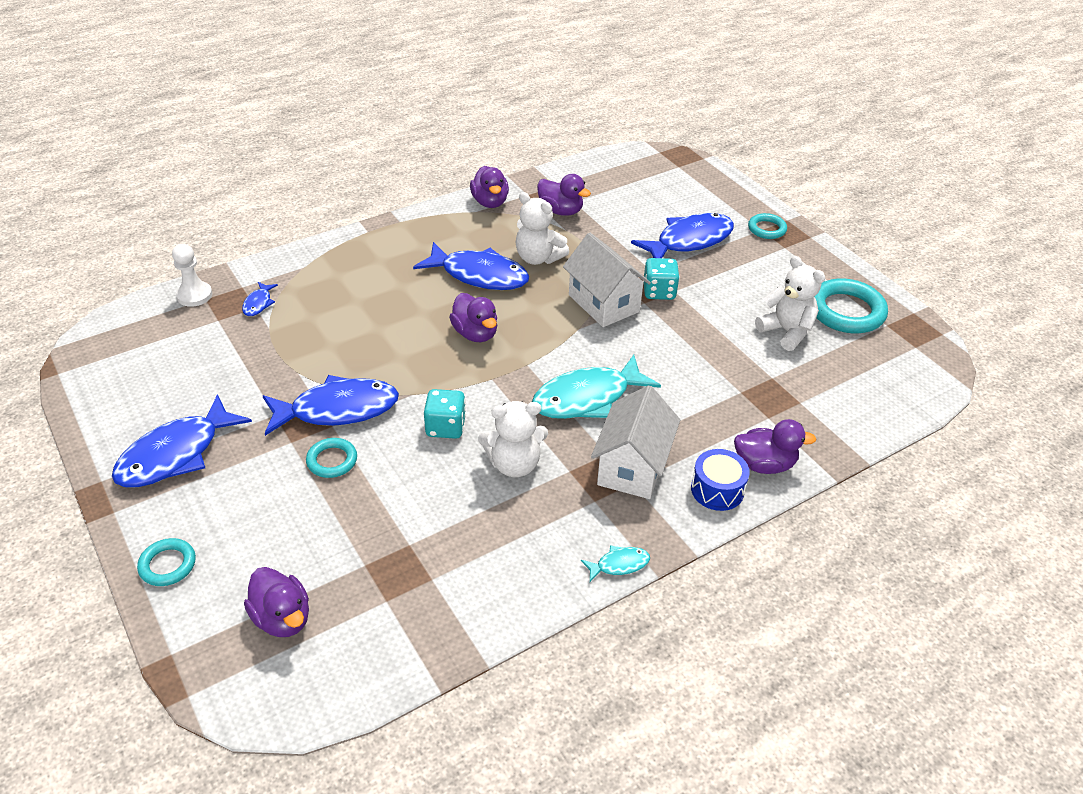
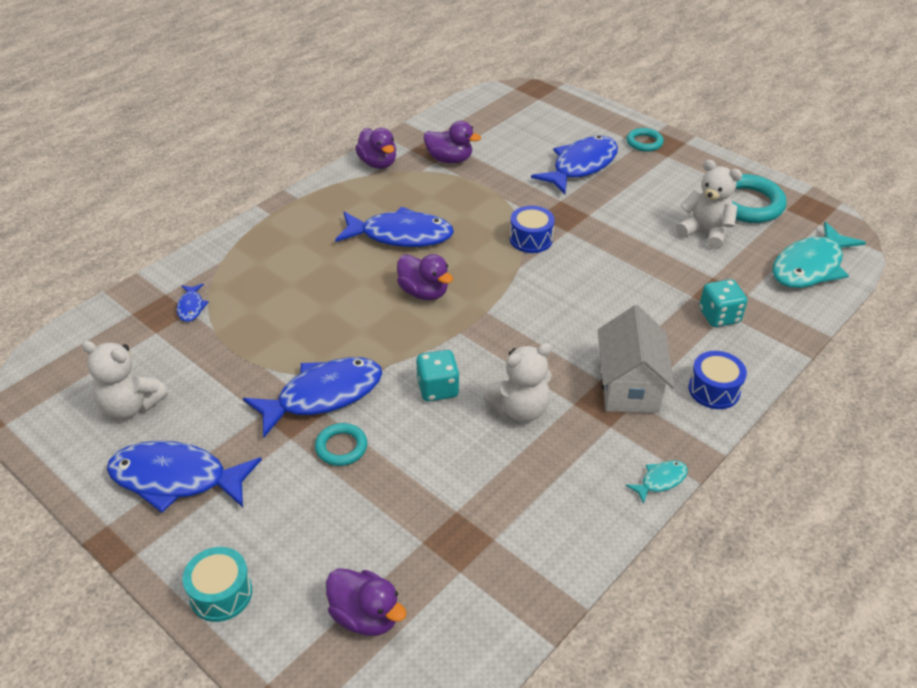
camera: 15 degrees left, 0 degrees up
blue fish [112,394,252,487] -> blue fish turned 75 degrees clockwise [107,441,262,513]
turquoise ring [137,538,196,586] -> turquoise drum [183,547,252,622]
white pawn [172,244,212,307] -> none
white teddy bear [516,192,569,265] -> white teddy bear moved to [82,341,168,419]
turquoise fish [532,355,661,419] -> turquoise fish moved to [772,222,866,288]
white house [563,233,651,327] -> blue drum [510,206,555,253]
turquoise dice [643,258,680,300] -> turquoise dice moved to [699,279,747,327]
purple duck [734,419,816,474] -> none

